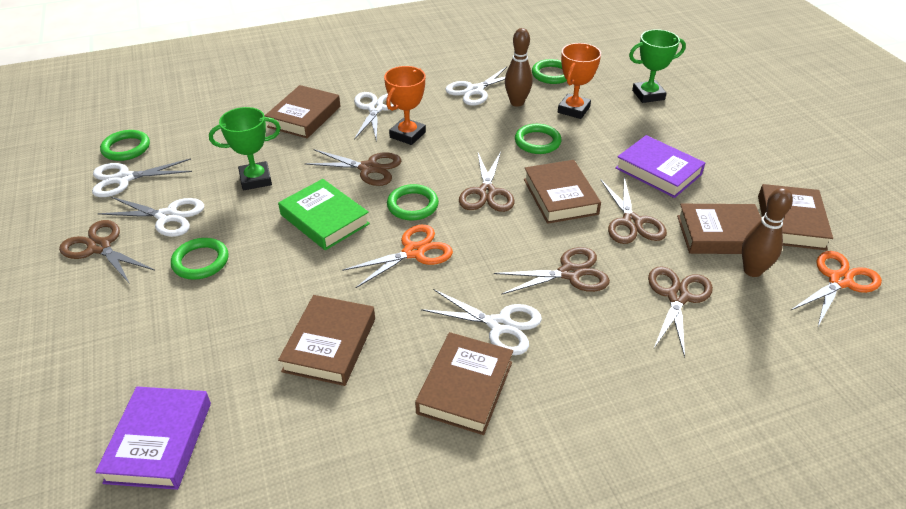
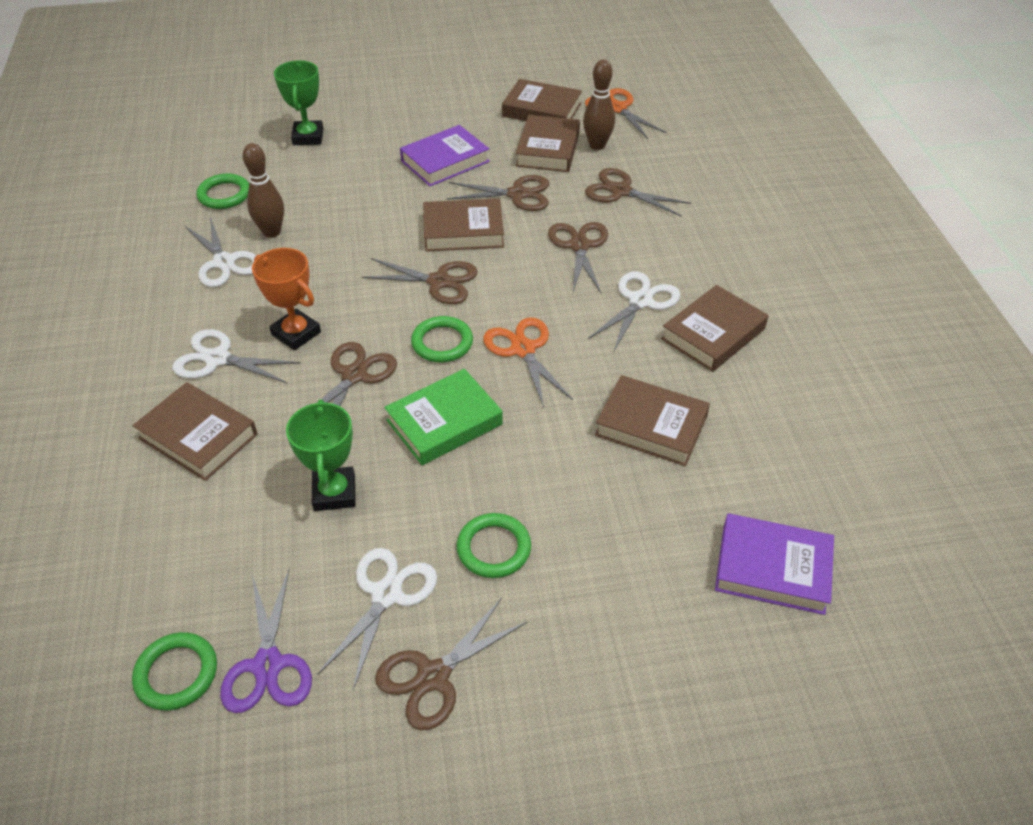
camera: 80 degrees left, 5 degrees up
white scissors [92,158,192,197] -> purple scissors [220,570,312,713]
brown book [415,332,513,435] -> brown book turned 75 degrees counterclockwise [661,285,768,372]
green ring [515,124,561,154] -> none
orange trophy [558,43,601,119] -> none

